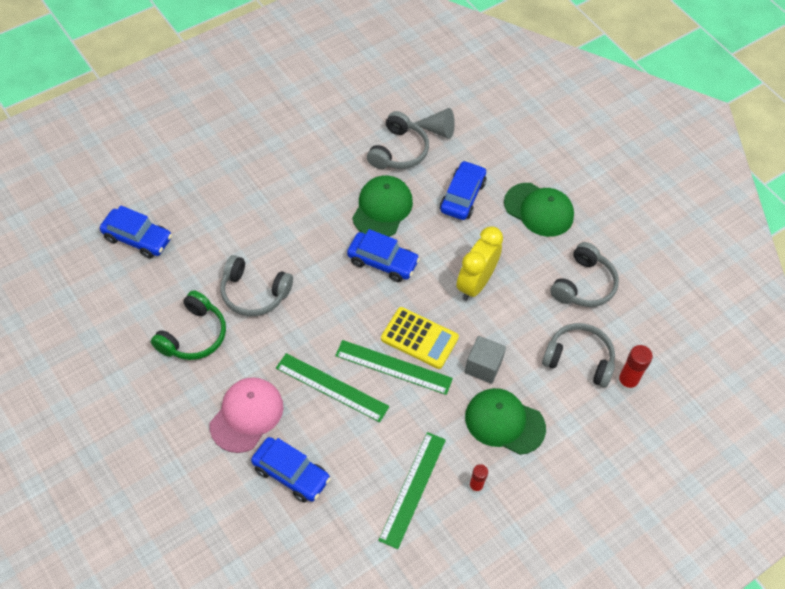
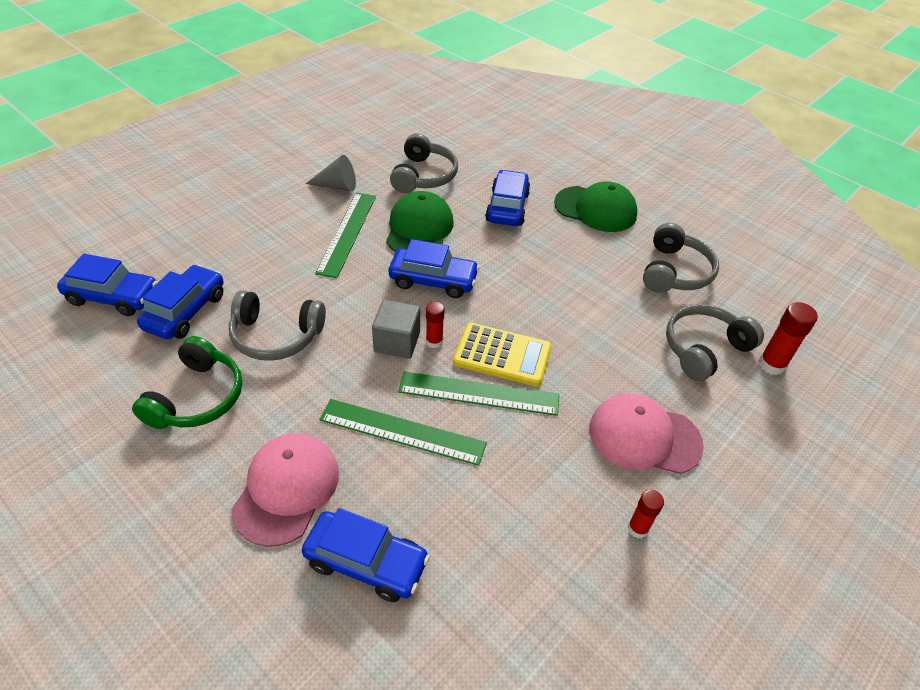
camera: 10 degrees left, 10 degrees down
green ruler [378,432,446,549] -> green ruler moved to [315,192,376,278]
grey cone [415,108,455,139] -> grey cone moved to [306,155,356,191]
yellow clock [456,226,503,301] -> none
grey cube [465,336,506,384] -> grey cube moved to [372,300,420,359]
green cap [465,388,546,455] -> pink cap [589,393,704,474]
grey headphones [542,323,615,388] -> grey headphones turned 45 degrees counterclockwise [666,304,764,381]
none -> blue car [137,265,224,339]
none -> red glue stick [426,301,445,348]

